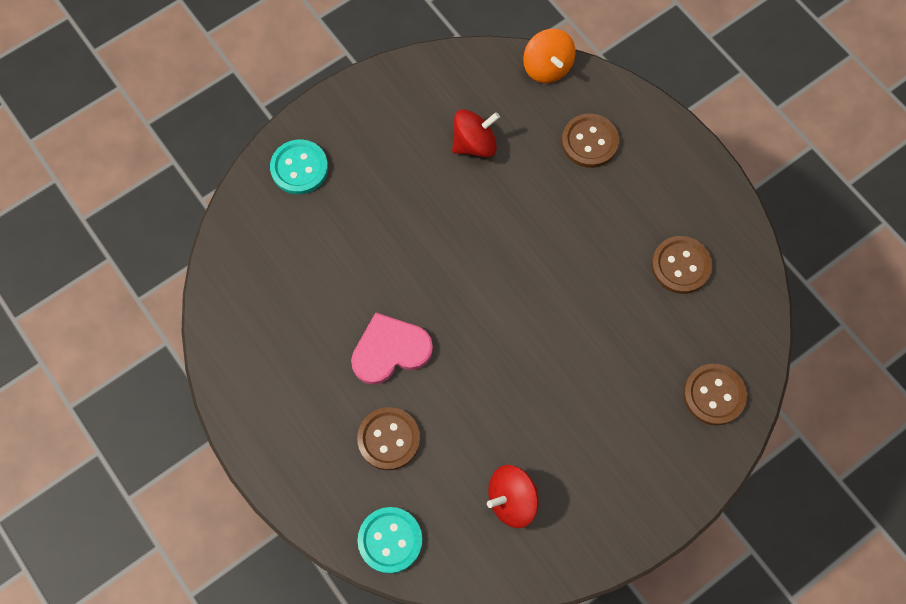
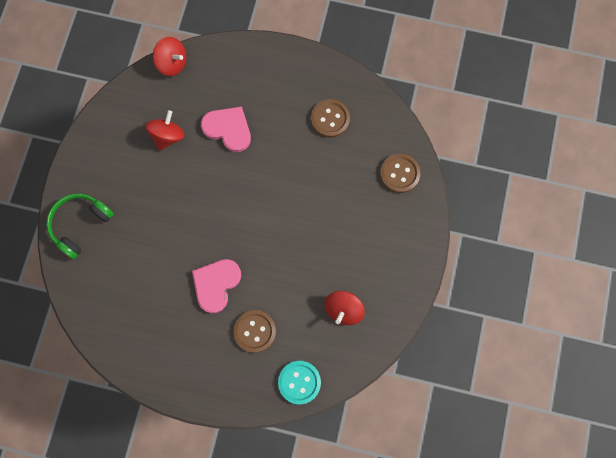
camera: 40 degrees left, 5 degrees up
turquoise button [270,139,328,194] -> green headphones [46,194,114,259]
orange spinning top [523,29,576,83] -> red spinning top [153,37,186,76]
brown button [562,113,619,168] -> none
none -> pink heart [201,106,251,152]

